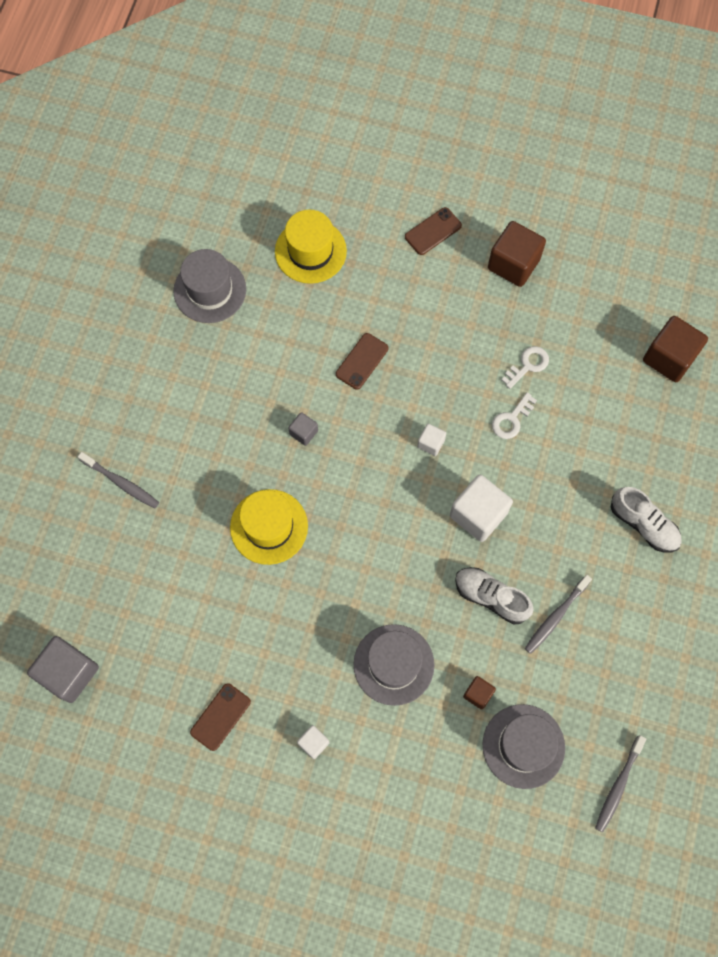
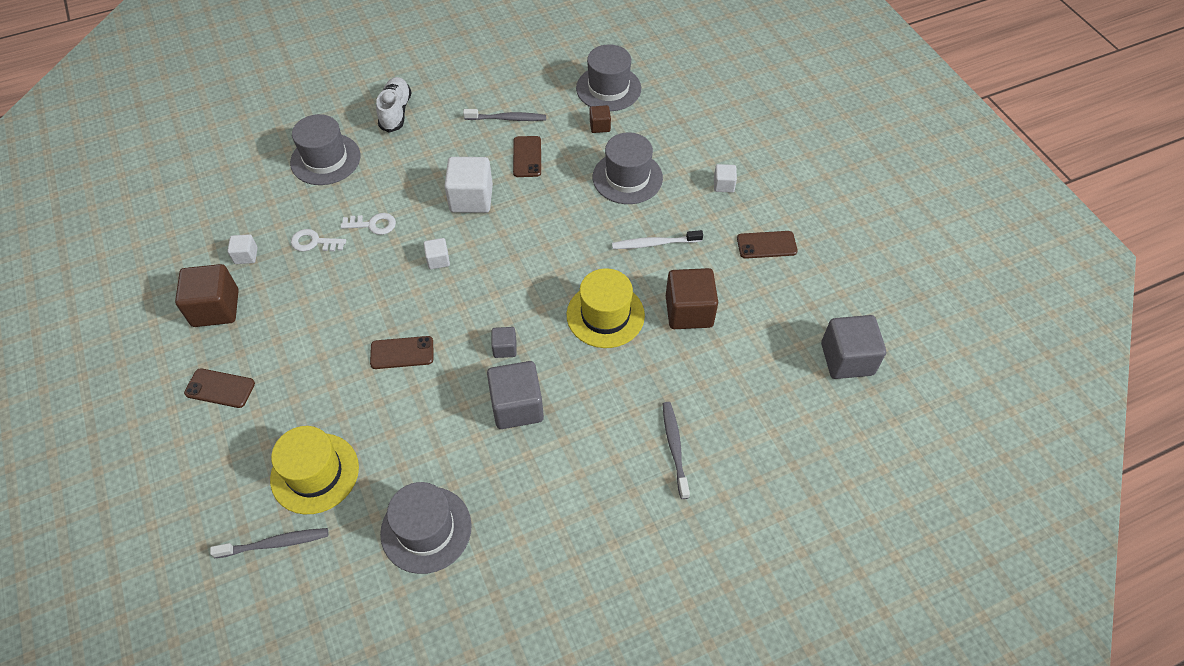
camera: 130 degrees left, 15 degrees down
white shoe [455,567,534,624] -> brown phone [513,136,541,177]
grey toothbrush [595,735,646,832] -> grey toothbrush moved to [210,528,328,558]
brown cube [643,316,708,382] -> brown cube moved to [666,268,718,329]
none -> white cube [227,234,258,264]
none -> grey hat [290,114,360,185]
none -> grey cube [487,361,544,429]
none -> white toothbrush [612,230,703,249]

